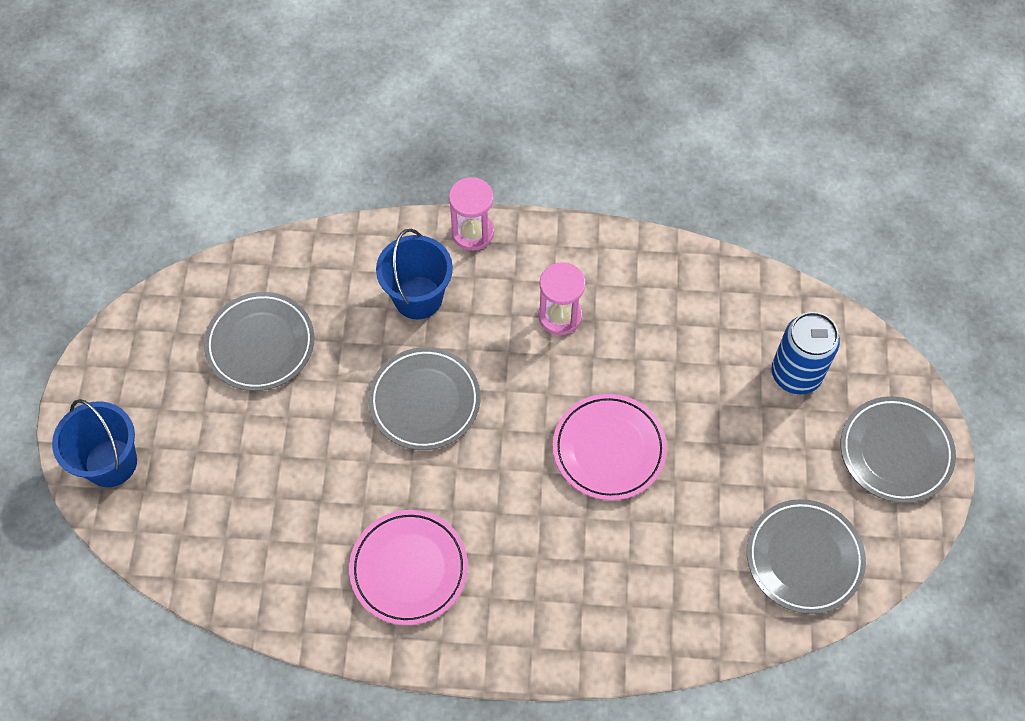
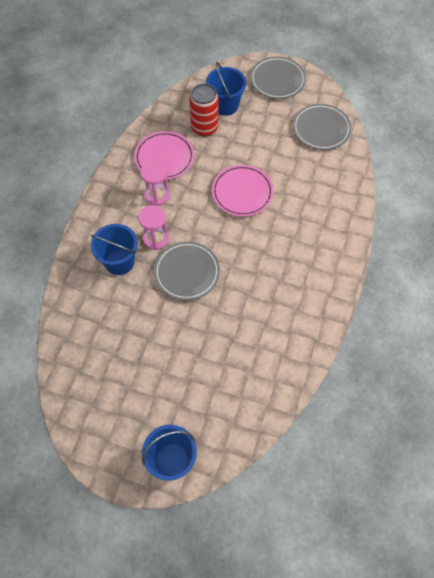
camera: 75 degrees left, 0 degrees up
grey plate [204,292,314,391] -> none
pink plate [349,510,468,625] -> pink plate moved to [134,131,194,180]
pink hourglass [449,177,494,251] -> pink hourglass moved to [138,205,169,250]
blue can [772,312,840,394] -> blue bucket [206,62,246,116]
none -> red can [189,84,219,137]

